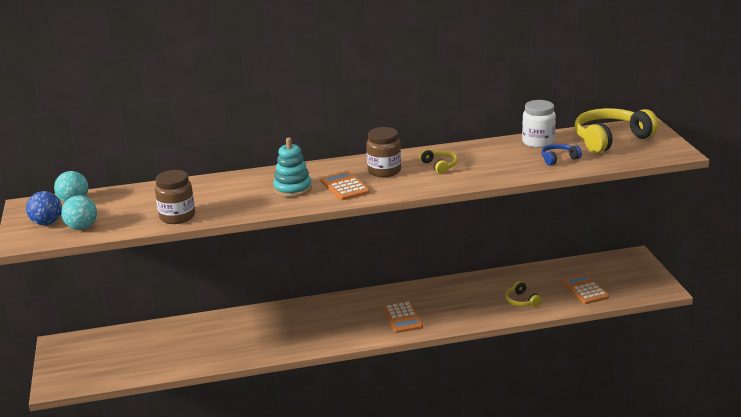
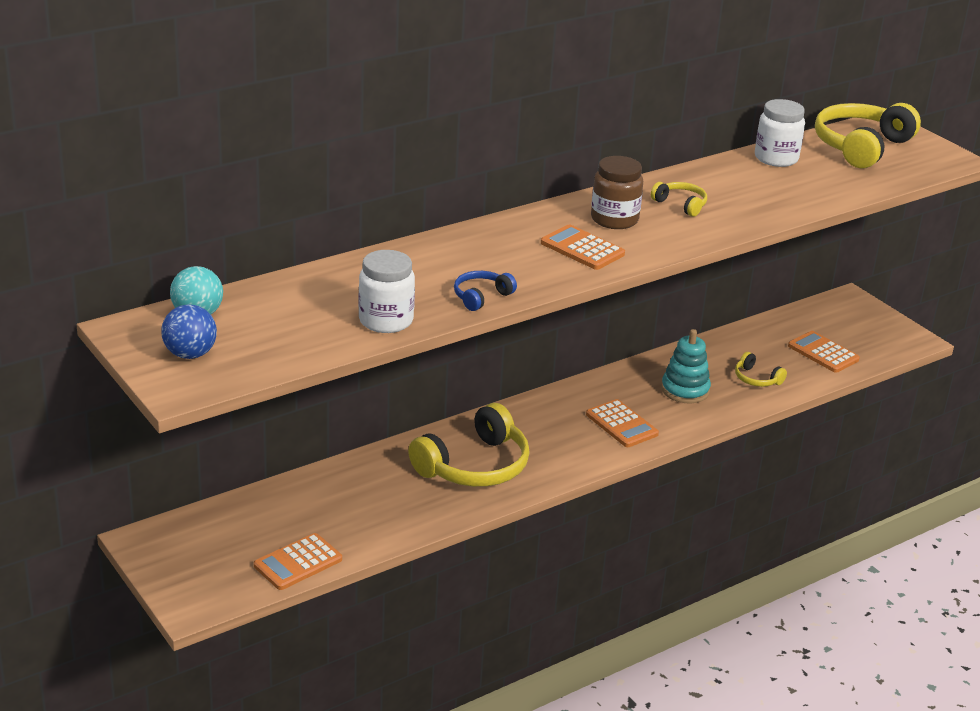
camera: 25 degrees left, 5 degrees up
turquoise ball [61,195,97,230] -> none
brown jar [155,170,195,224] -> white jar [358,250,415,333]
turquoise stacking toy [273,138,312,197] -> turquoise stacking toy moved to [661,329,711,403]
blue headphones [541,144,582,166] -> blue headphones moved to [454,271,517,311]
none -> orange calculator [254,533,342,590]
none -> yellow headphones [408,403,530,487]

